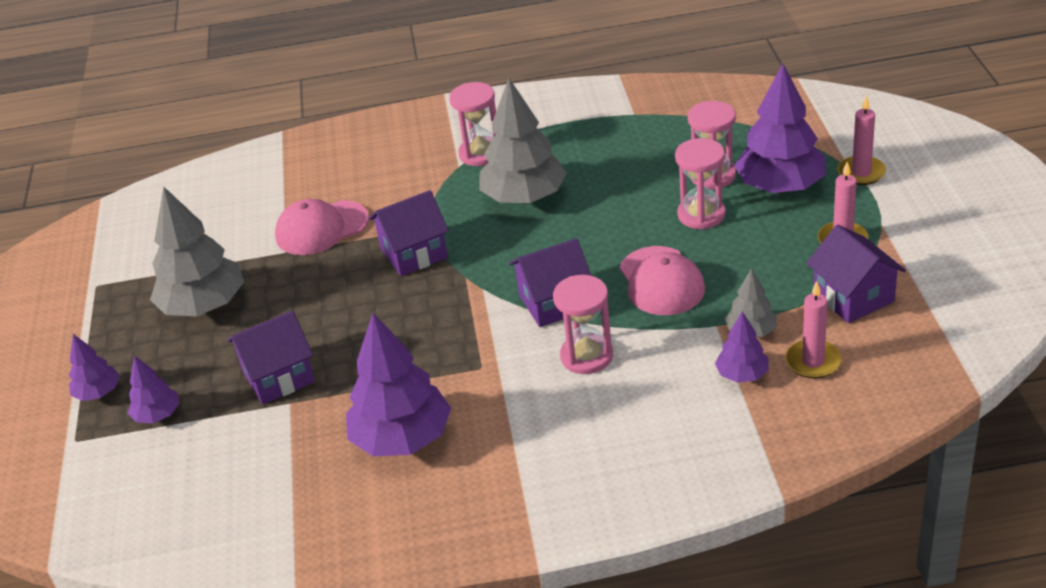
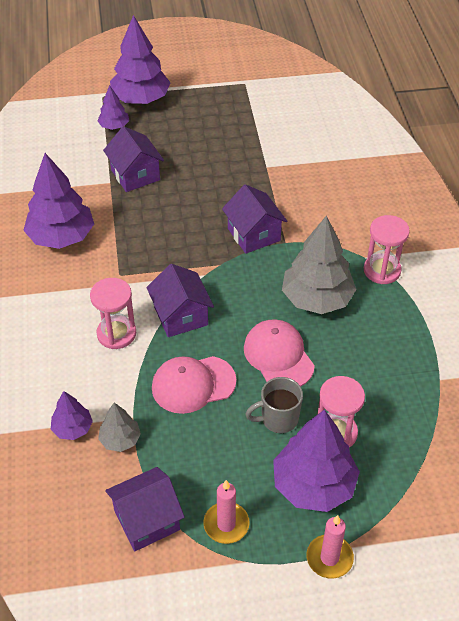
camera: 85 degrees right, 10 degrees up
purple tree [69,334,120,401] -> purple tree [110,15,171,104], size x1.96
grey tree [150,187,244,316] -> none
pink cap [275,199,369,255] -> pink cap moved to [244,319,315,387]
pink hourglass [675,138,726,230] -> grey mug [245,377,303,433]
pink candle [786,281,842,378] -> none

